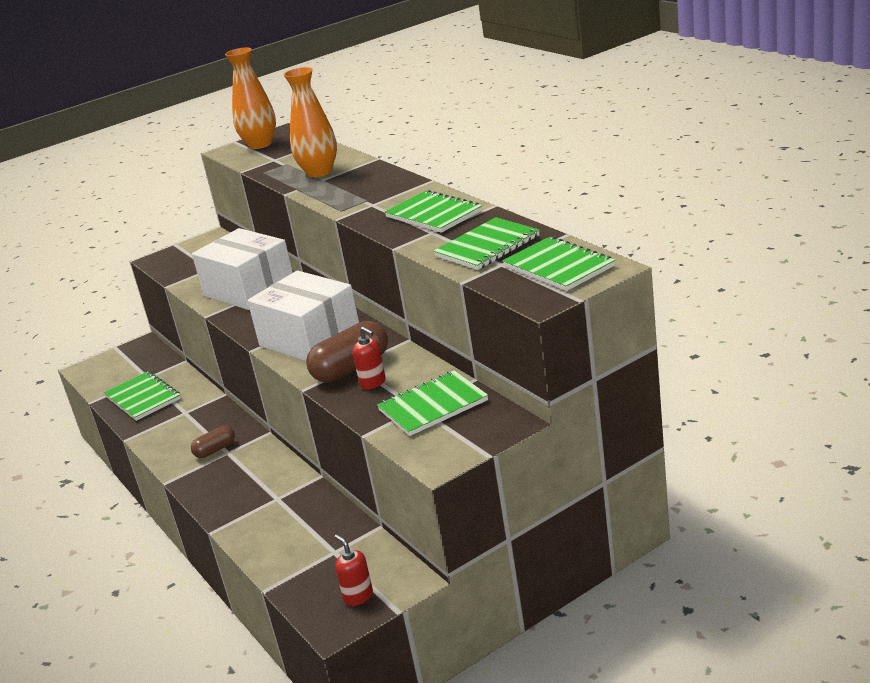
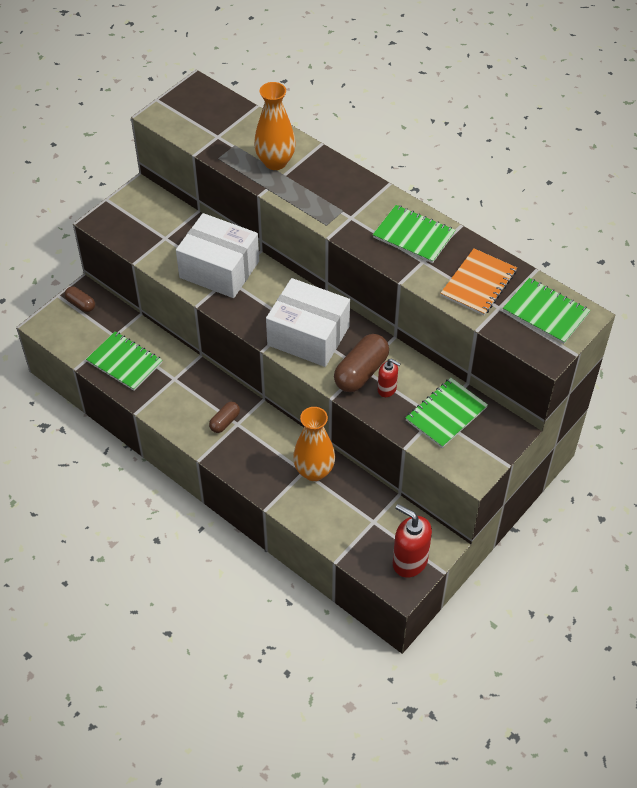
camera: 20 degrees left, 25 degrees up
orange vase [225,48,276,149] -> orange vase moved to [293,407,335,481]
red soap dispenser [334,535,373,606] -> red soap dispenser [393,504,432,578], size x1.77
green notebook [433,217,540,270] -> orange notebook [441,249,517,316]
none -> brown capsule [65,286,95,312]

